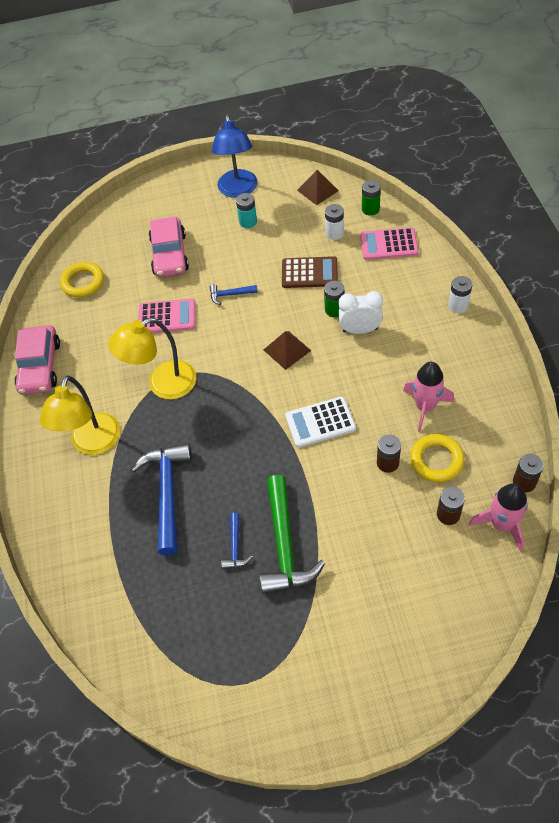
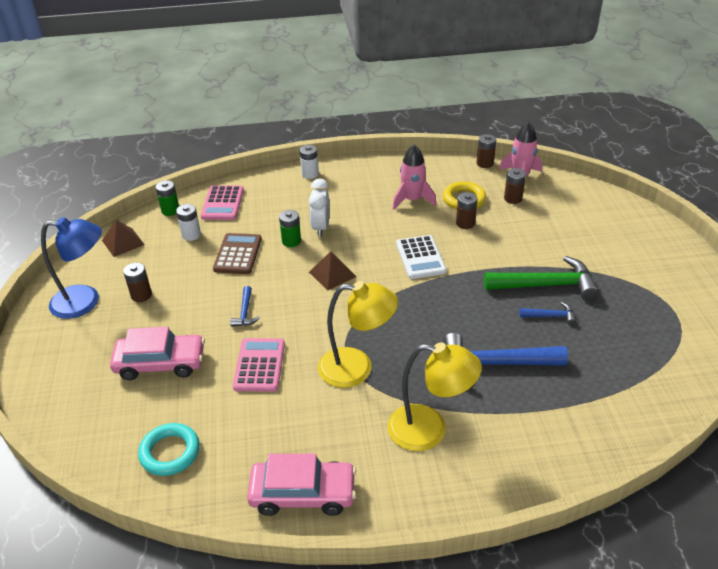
camera: 90 degrees left, 15 degrees down
yellow ring [60,262,104,298] -> turquoise ring [138,423,200,476]
yellow lamp [108,318,197,399] -> yellow lamp turned 60 degrees counterclockwise [318,281,398,388]
turquoise battery [236,193,257,228] -> brown battery [123,263,152,302]

